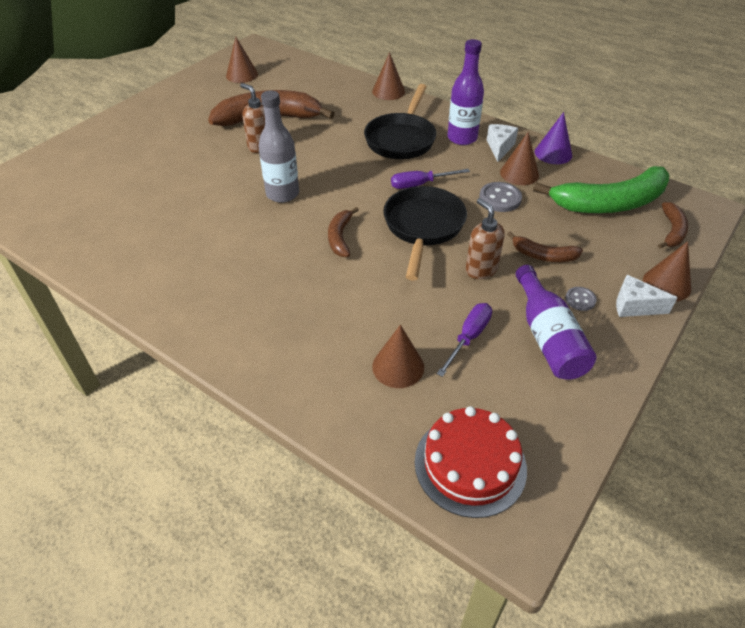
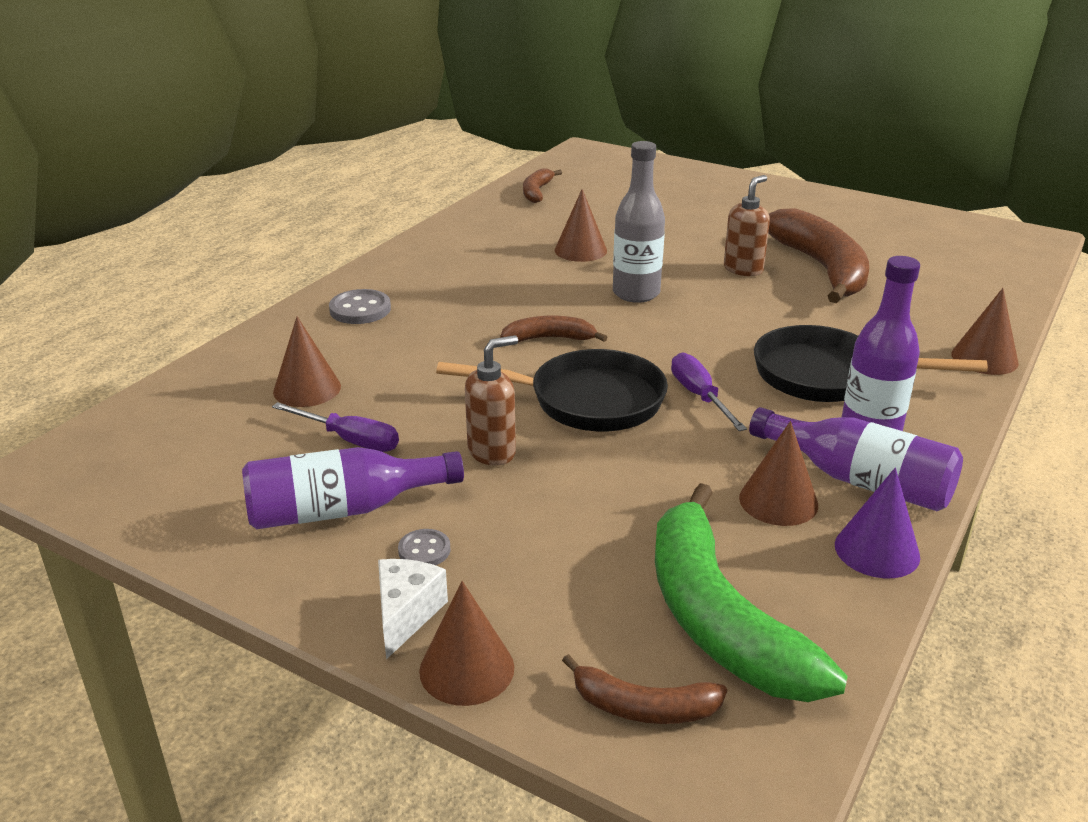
camera: 85 degrees right, 15 degrees down
brown cone [226,37,258,83] -> brown cone moved to [555,189,607,262]
red cake [415,406,527,518] -> none
grey button [479,182,522,212] -> grey button moved to [329,289,391,324]
white cheese [487,124,518,162] -> purple bottle [749,407,963,511]
brown banana [507,231,583,262] -> brown banana moved to [523,168,562,203]

